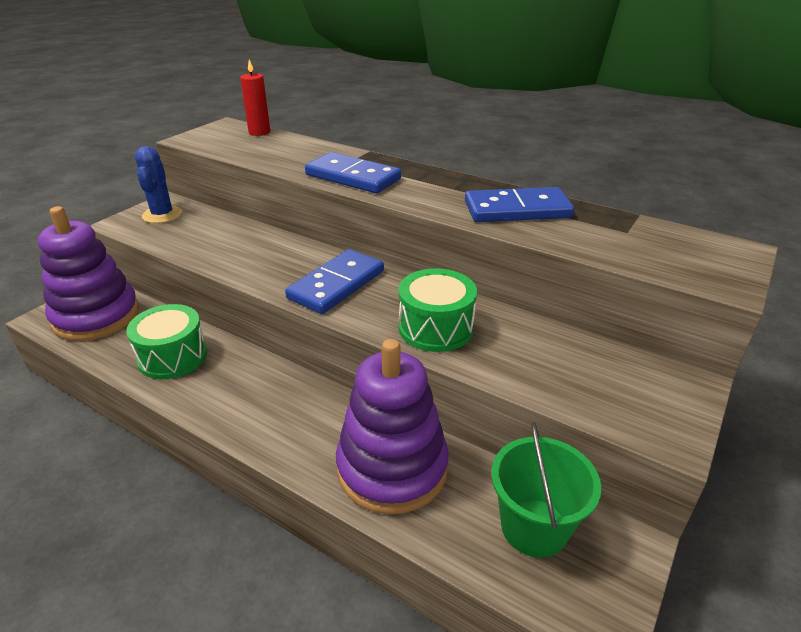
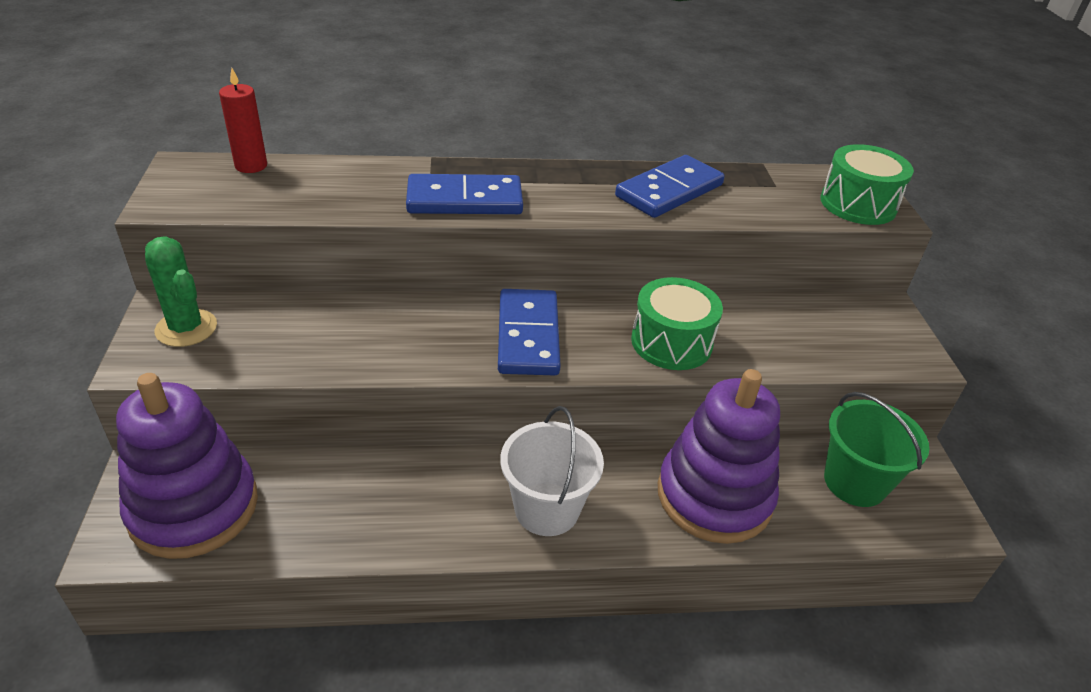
camera: 40 degrees left, 5 degrees up
green drum [126,304,207,379] -> green drum moved to [820,144,914,225]
blue cactus [135,146,182,223] -> green cactus [145,237,217,347]
none -> white bucket [500,406,604,536]

